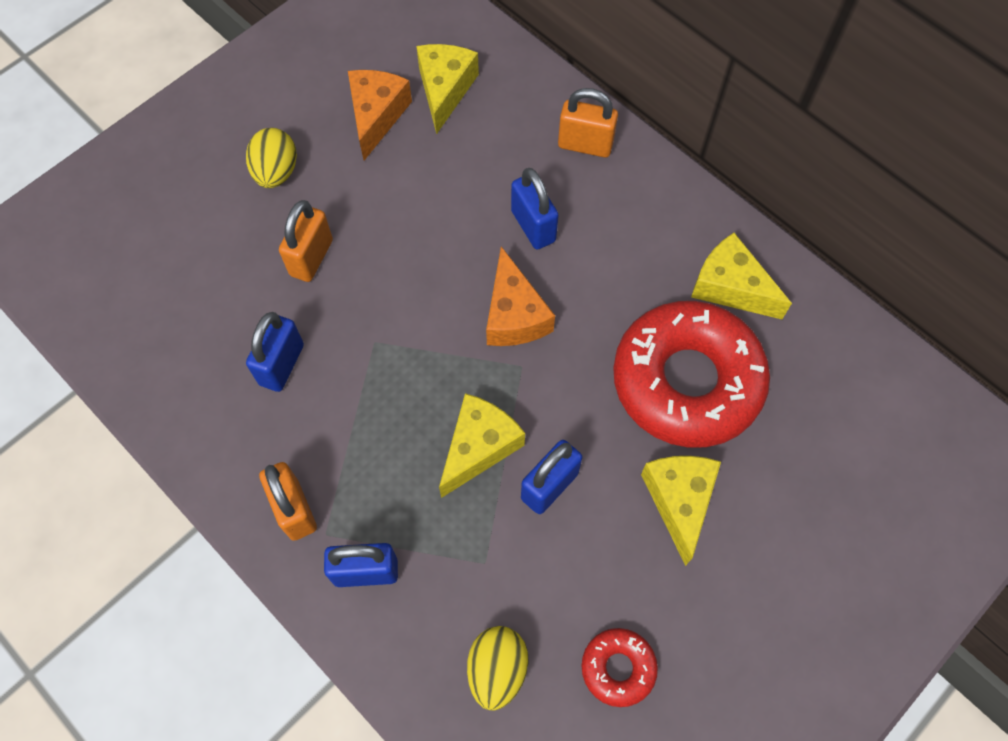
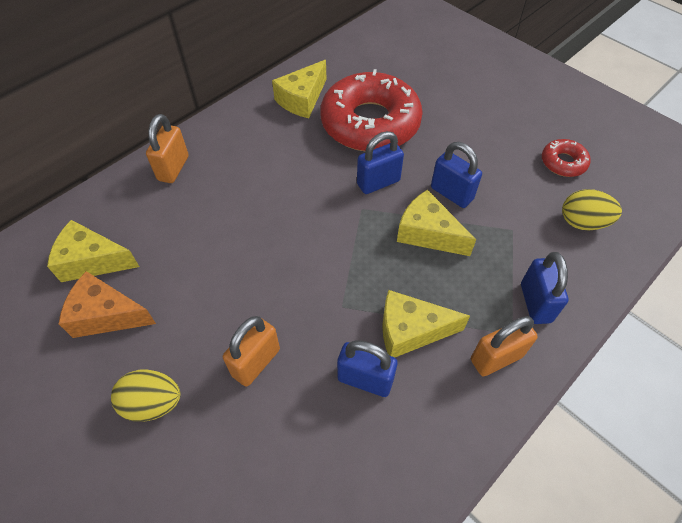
camera: 90 degrees left, 10 degrees down
orange padlock [279,200,333,282] -> orange padlock turned 75 degrees counterclockwise [223,316,280,387]
orange cheese [486,246,555,346] -> none
blue padlock [511,168,559,249] -> blue padlock moved to [357,131,404,194]
yellow cheese [641,456,721,566] -> yellow cheese moved to [382,290,470,358]

